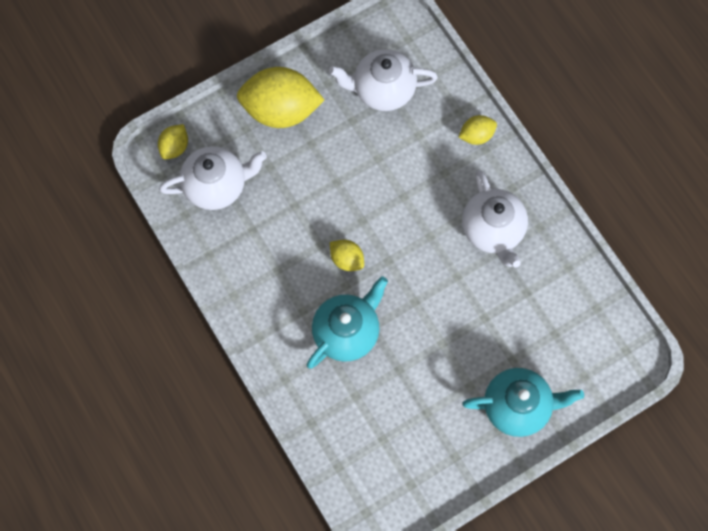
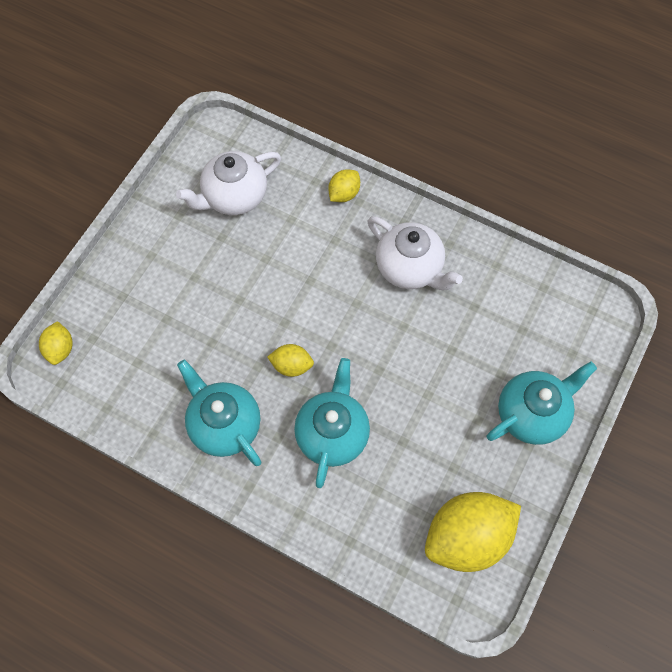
camera: 30 degrees left, 5 degrees down
white teapot [159,146,267,210] -> none
yellow lemon [237,67,324,128] -> yellow lemon moved to [425,492,521,572]
none -> turquoise teapot [177,360,261,466]

